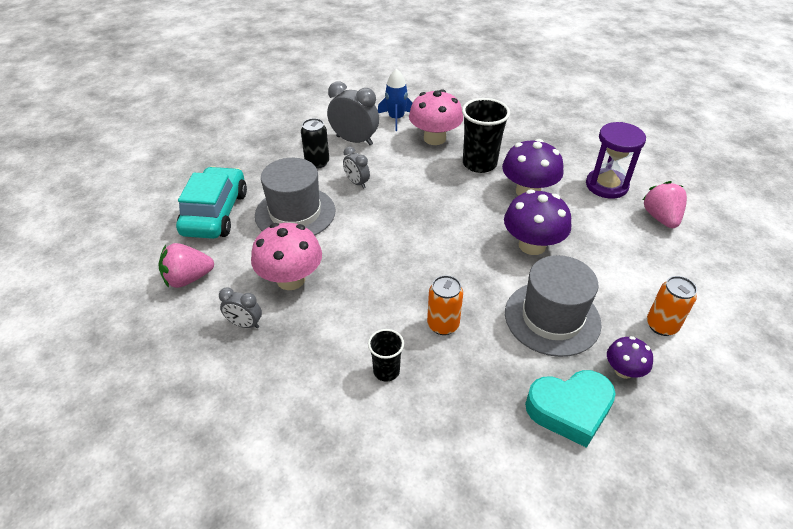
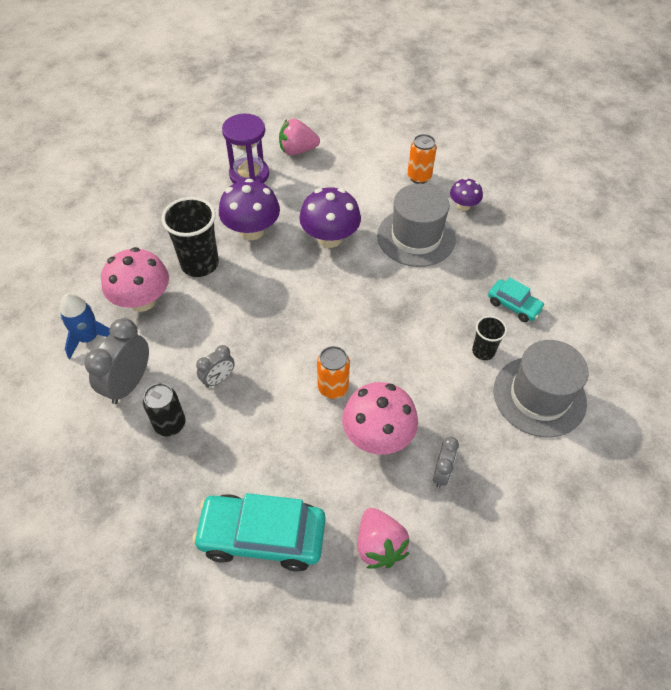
camera: 90 degrees left, 10 degrees up
grey hat [255,158,335,235] -> grey hat moved to [494,340,588,438]
orange can [427,275,463,335] -> orange can moved to [317,346,350,399]
turquoise heart [525,370,616,448] -> none
none -> turquoise car [488,277,545,322]

